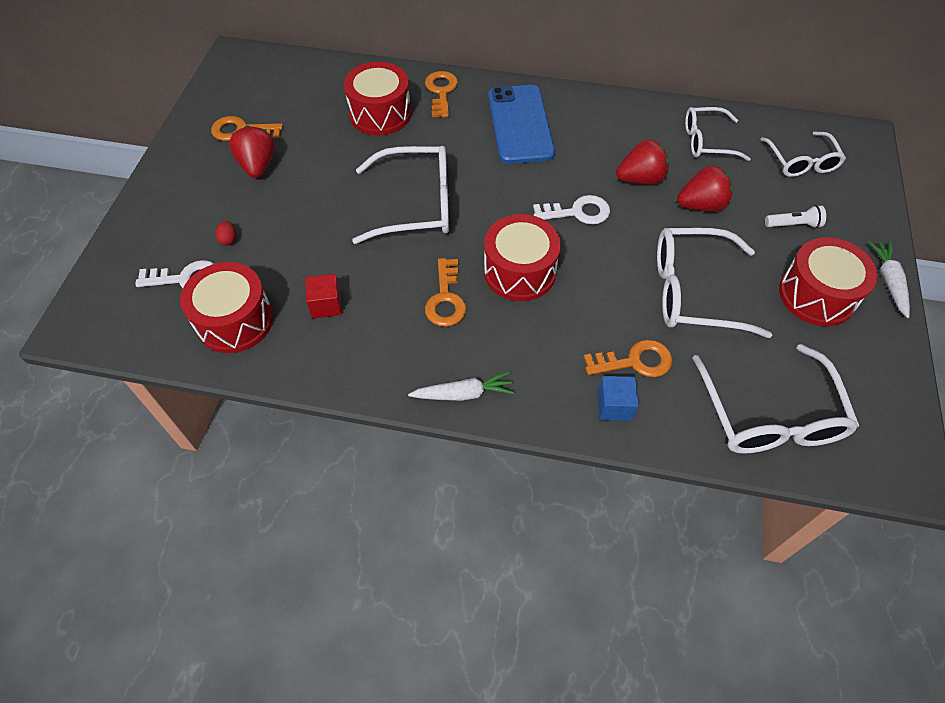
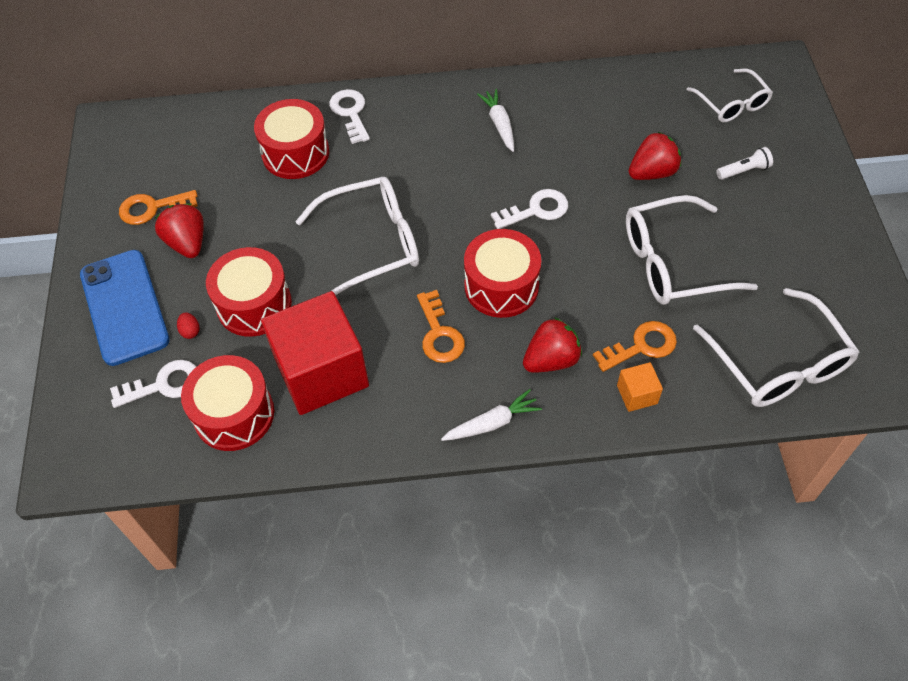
camera: 15 degrees left, 0 degrees up
red cube [305,274,342,318] -> red cube [261,291,369,415], size x2.38
orange key [425,71,458,118] -> white key [329,89,370,144]
blue phone [488,85,555,164] -> blue phone moved to [80,250,170,366]
blue cube [597,376,639,421] -> orange cube [617,362,663,412]
red strawberry [616,139,669,184] -> red strawberry moved to [523,317,582,373]
white glasses [685,107,750,161] -> none
red drum [779,237,878,326] -> red drum moved to [206,247,292,337]
white carrot [868,241,910,318] -> white carrot moved to [477,89,514,152]

